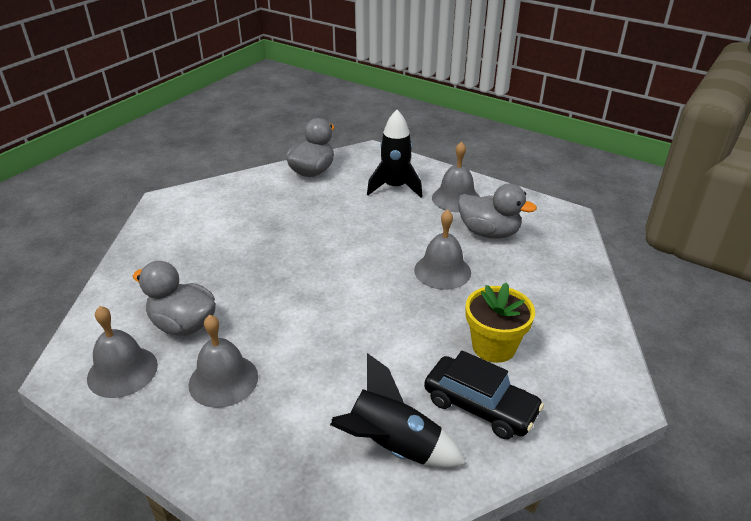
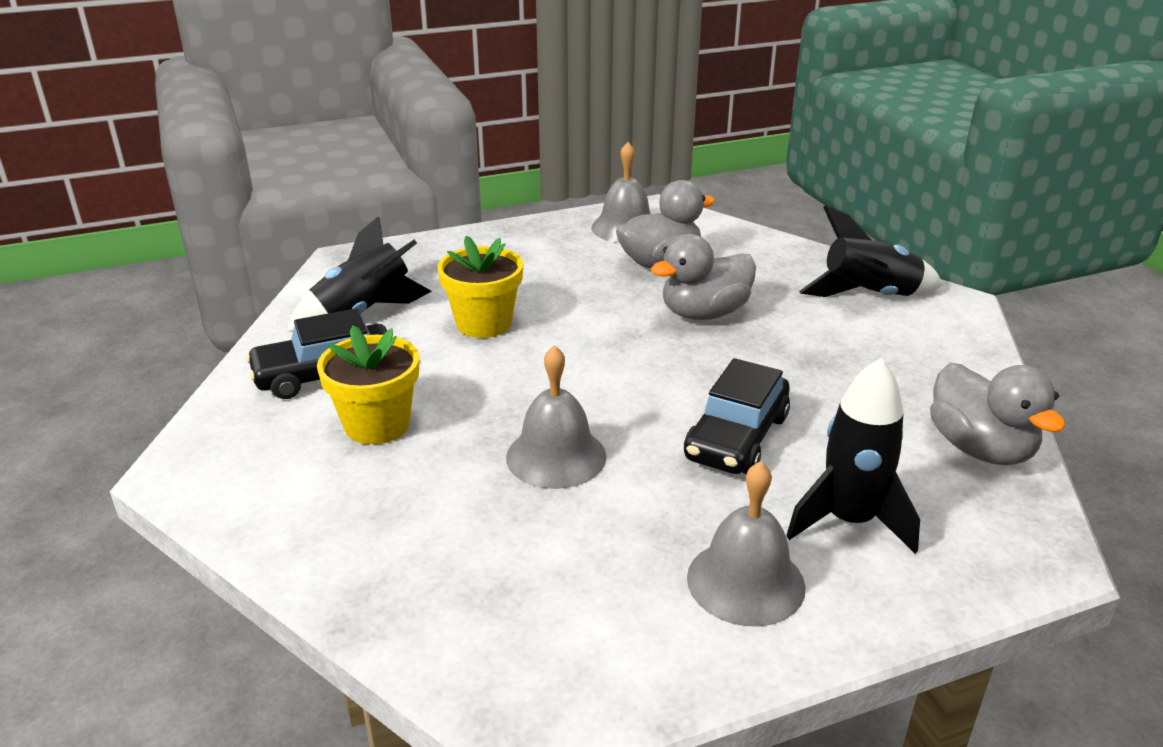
camera: 125 degrees right, 5 degrees down
grey bell [188,315,258,408] -> none
grey duck [458,184,537,239] -> grey duck moved to [651,234,756,320]
none -> yellow flower pot [438,236,523,338]
none -> black car [684,358,790,474]
none -> black rocket [799,205,943,297]

